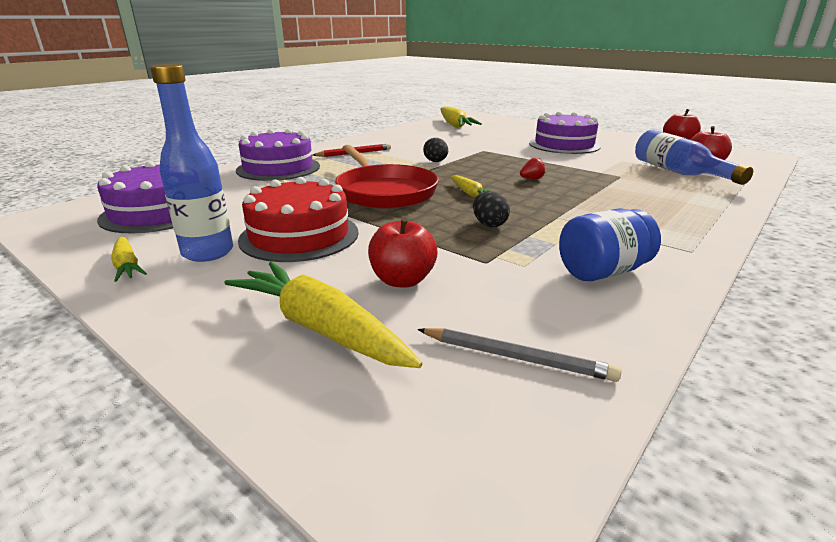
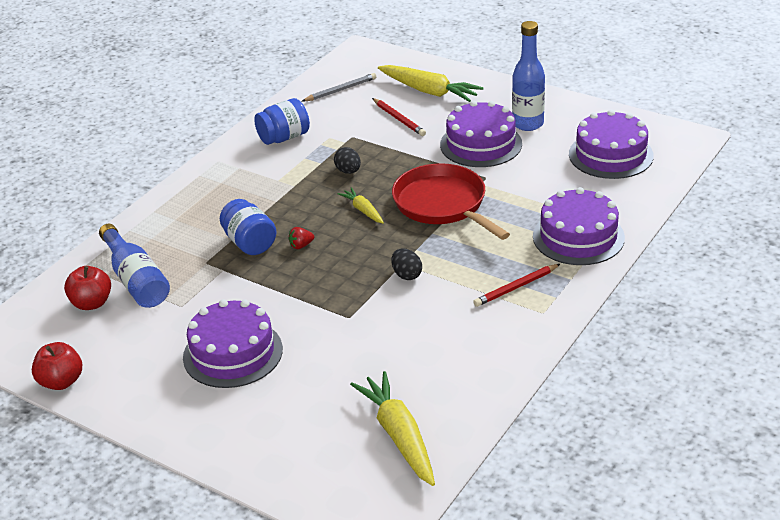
camera: 175 degrees right, 10 degrees up
yellow carrot [111,237,147,282] -> none
red cake [238,177,359,262] -> purple cake [440,101,522,167]
red apple [368,217,438,287] -> red pencil [372,98,426,136]
grey pencil [417,328,622,382] -> grey pencil turned 135 degrees clockwise [302,73,376,101]
none -> blue jar [220,199,276,255]

